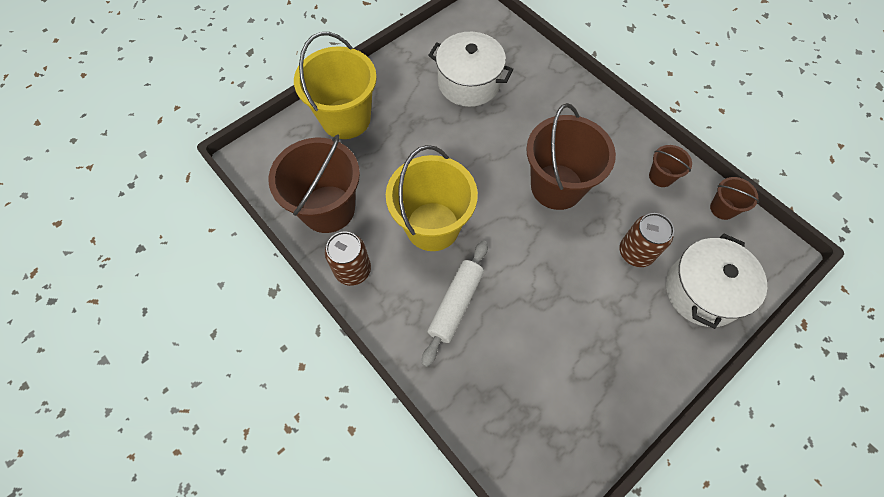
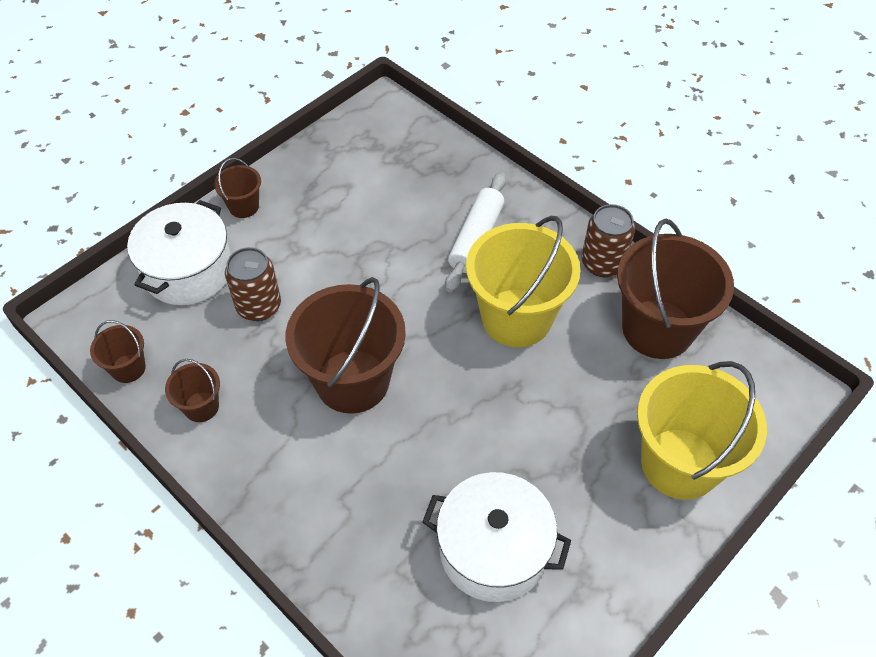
camera: 175 degrees right, 10 degrees down
none -> brown bucket [214,158,261,218]

